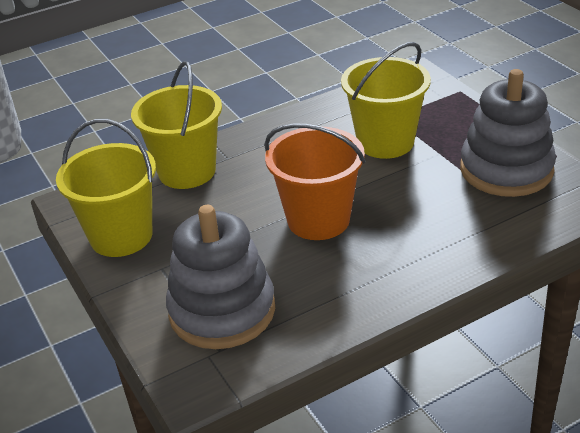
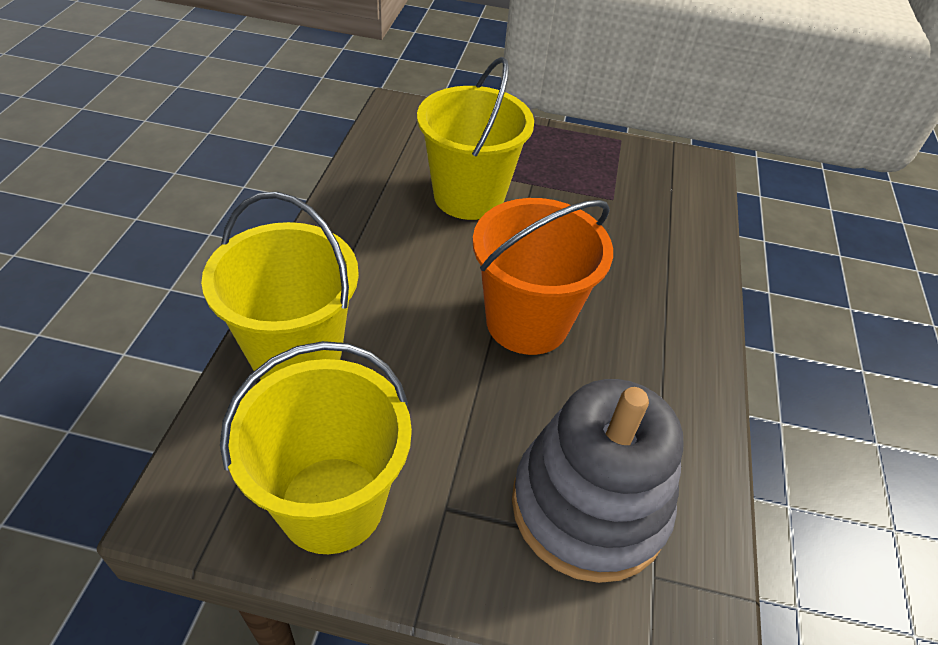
camera: 55 degrees left, 10 degrees up
grey stacking toy [460,69,556,197] -> none

